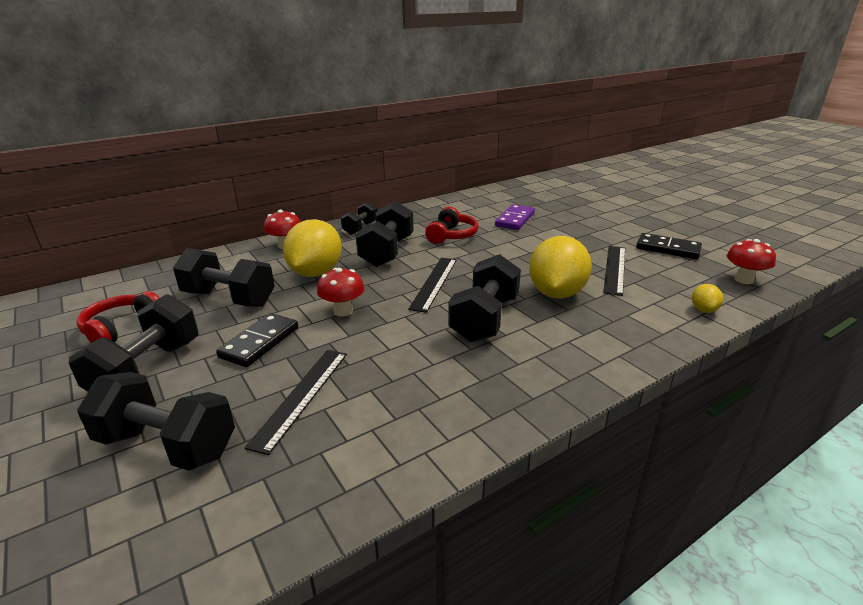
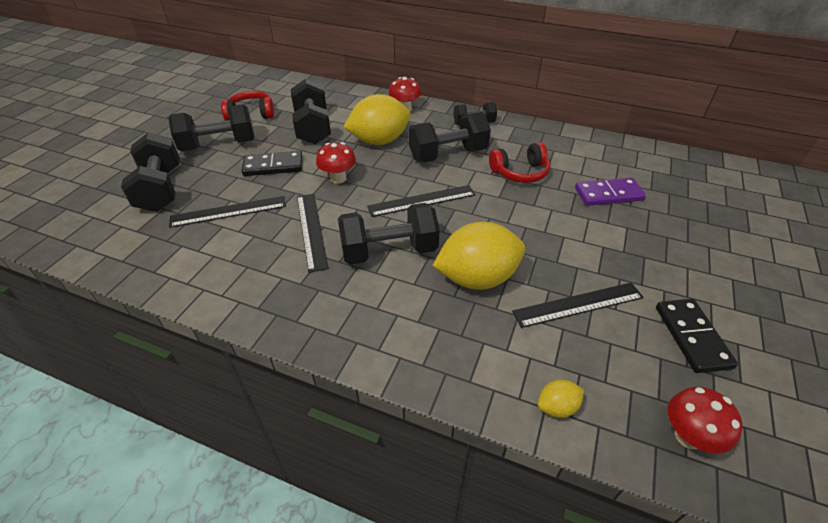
camera: 55 degrees right, 15 degrees up
none -> black ruler [297,194,329,273]

